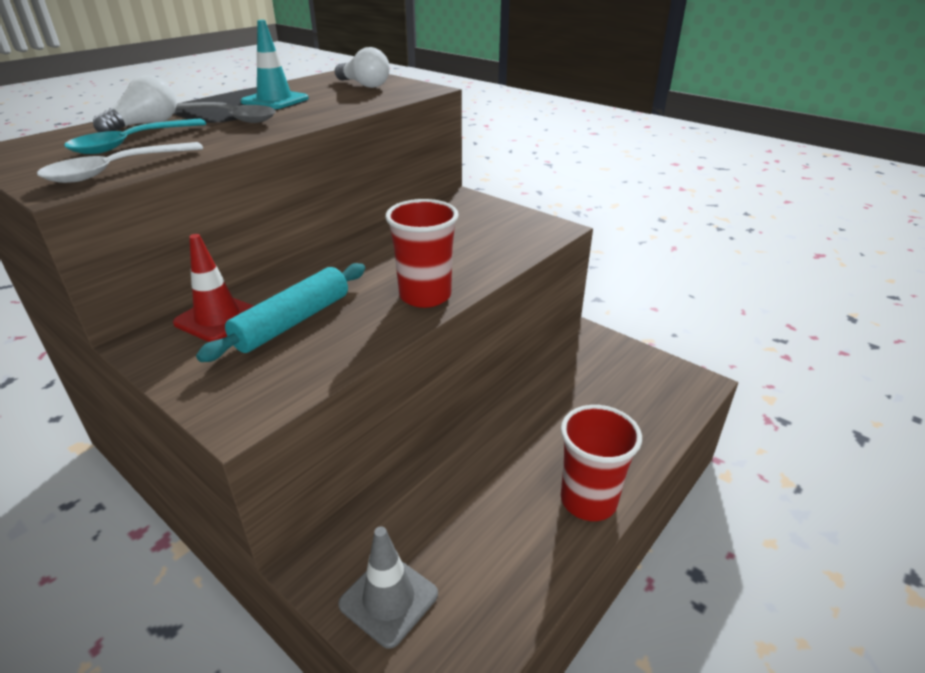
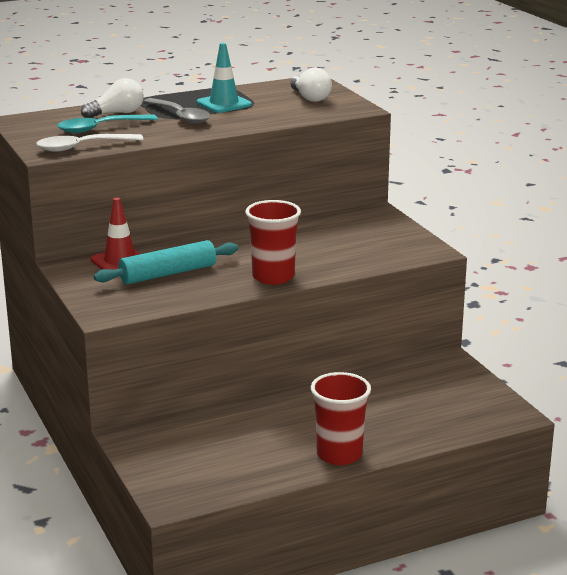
camera: 25 degrees right, 10 degrees down
grey traffic cone [338,526,438,649] -> none

